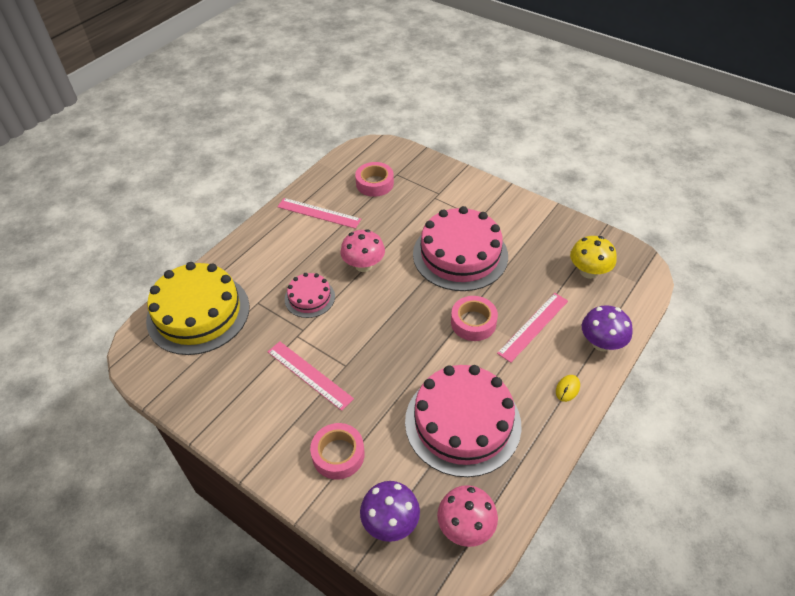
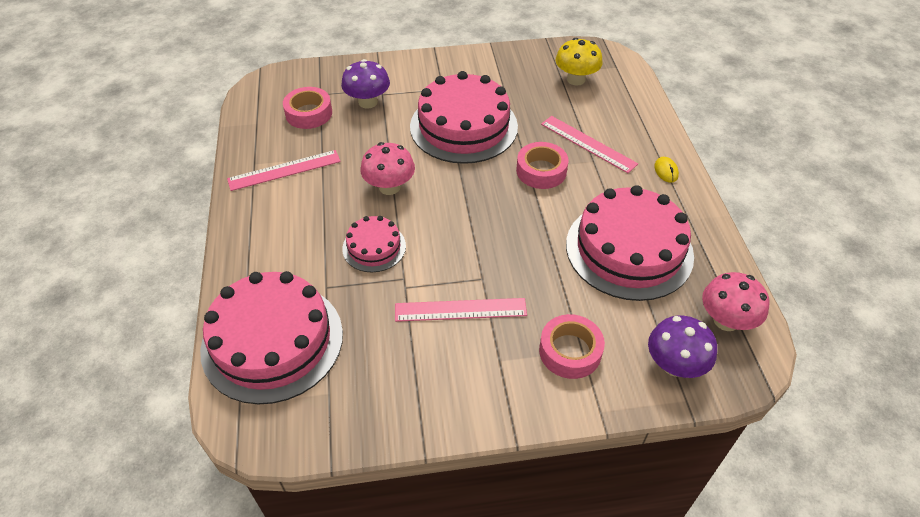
camera: 45 degrees left, 0 degrees up
yellow cake [146,262,250,355] -> pink cake [200,271,343,404]
pink ruler [497,293,568,363] -> pink ruler turned 45 degrees counterclockwise [541,116,638,173]
purple mushroom [582,305,633,351] -> purple mushroom moved to [341,59,390,108]

